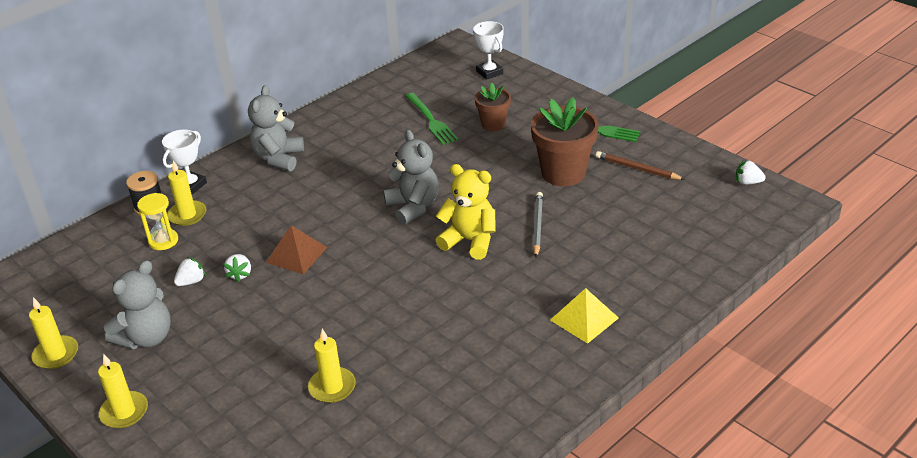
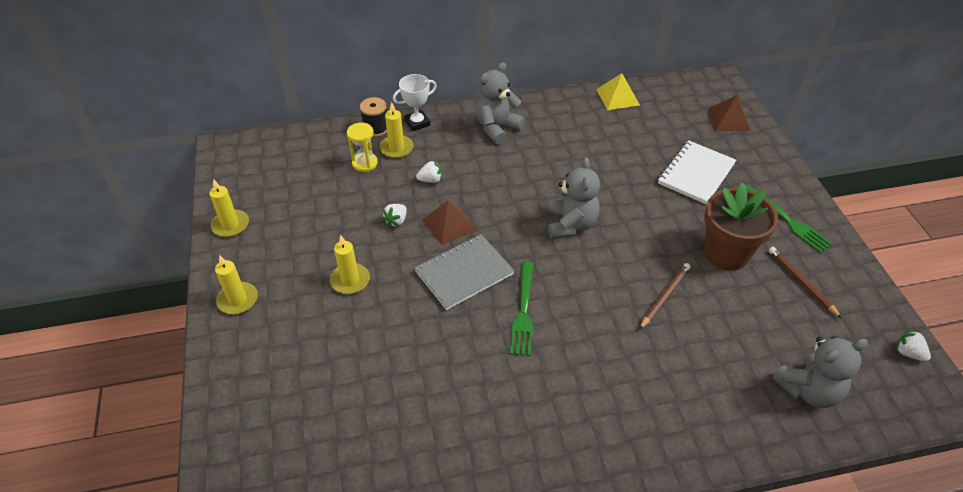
camera: 30 degrees right, 10 degrees up
grey teddy bear [104,260,171,349] -> grey teddy bear moved to [772,336,868,408]
white strawberry [174,257,206,286] -> white strawberry moved to [416,160,442,183]
yellow candle [308,329,356,403] -> yellow candle moved to [330,235,370,294]
green fork [405,93,458,145] -> green fork moved to [510,262,534,356]
yellow teddy bear [436,164,496,260] -> none
white trophy [473,21,504,80] -> brown pyramid [708,95,751,131]
brown flower pot [475,83,511,131] -> white notebook [658,140,736,204]
grey pencil [533,192,543,257] -> brown pencil [639,263,691,330]
yellow pyramid [550,288,619,344] -> yellow pyramid moved to [596,73,640,110]
none -> grey notebook [415,234,514,310]

